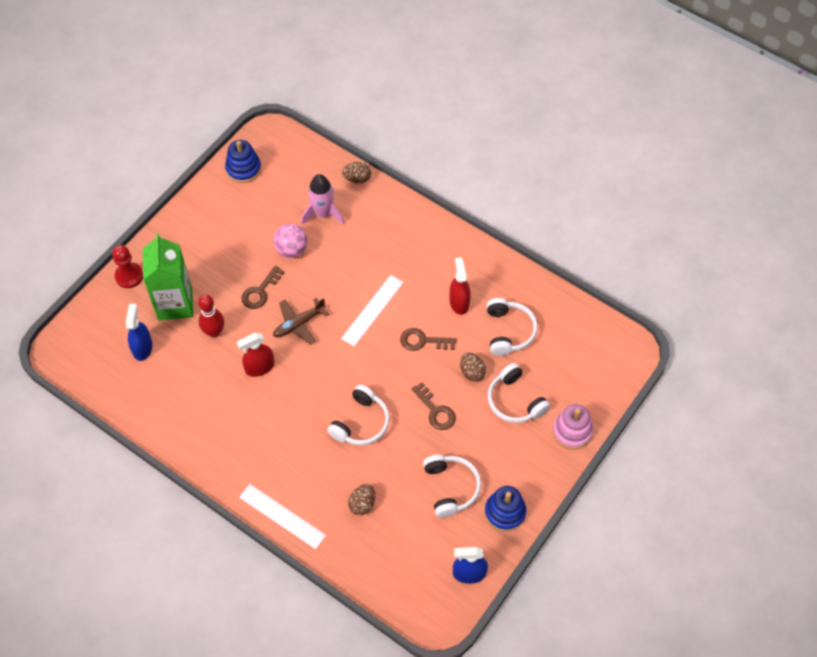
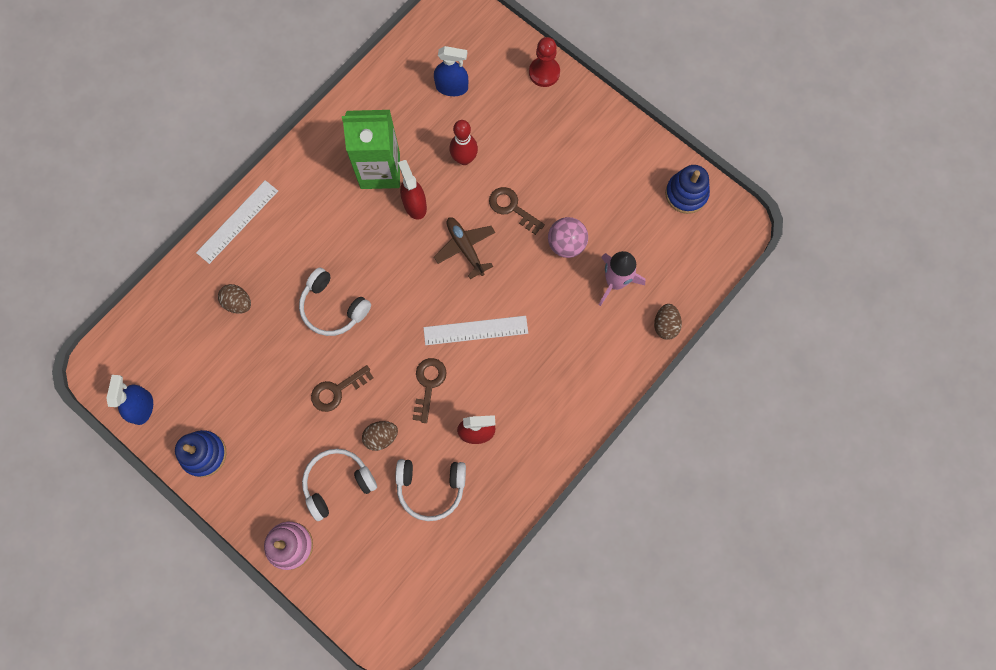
camera: 95 degrees right, 15 degrees up
green carton [143,233,193,321] -> green carton moved to [342,110,400,189]
white ruler [341,275,404,347] -> white ruler turned 45 degrees counterclockwise [423,316,528,345]
white headphones [423,455,481,518] -> none

